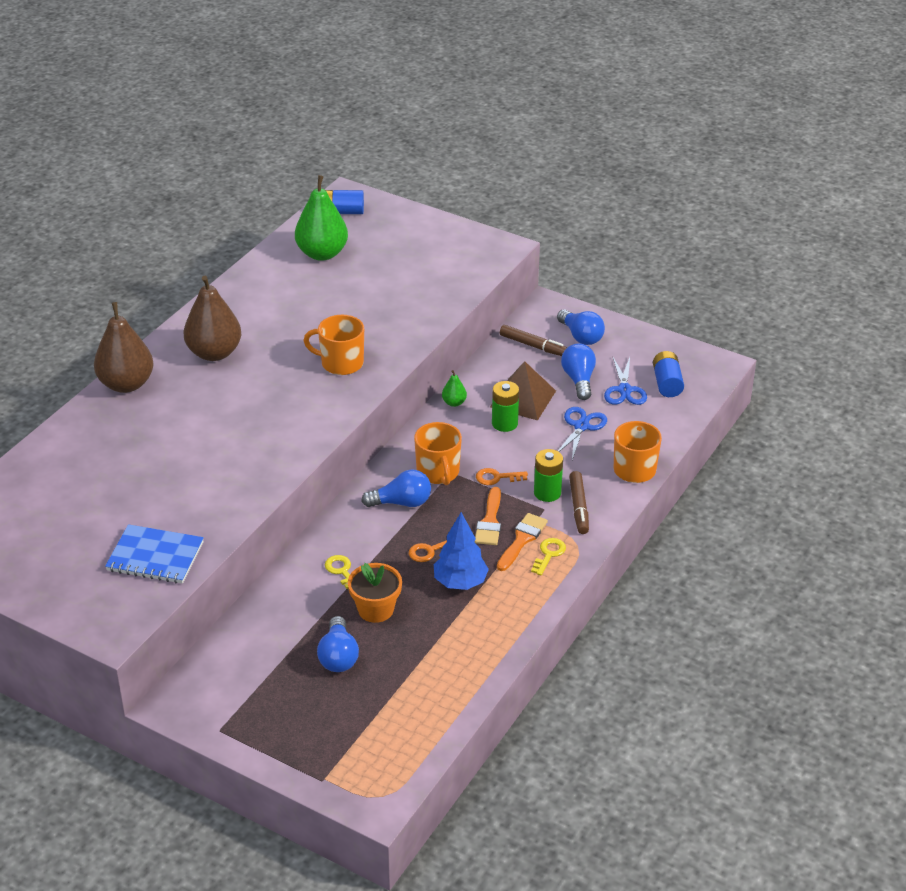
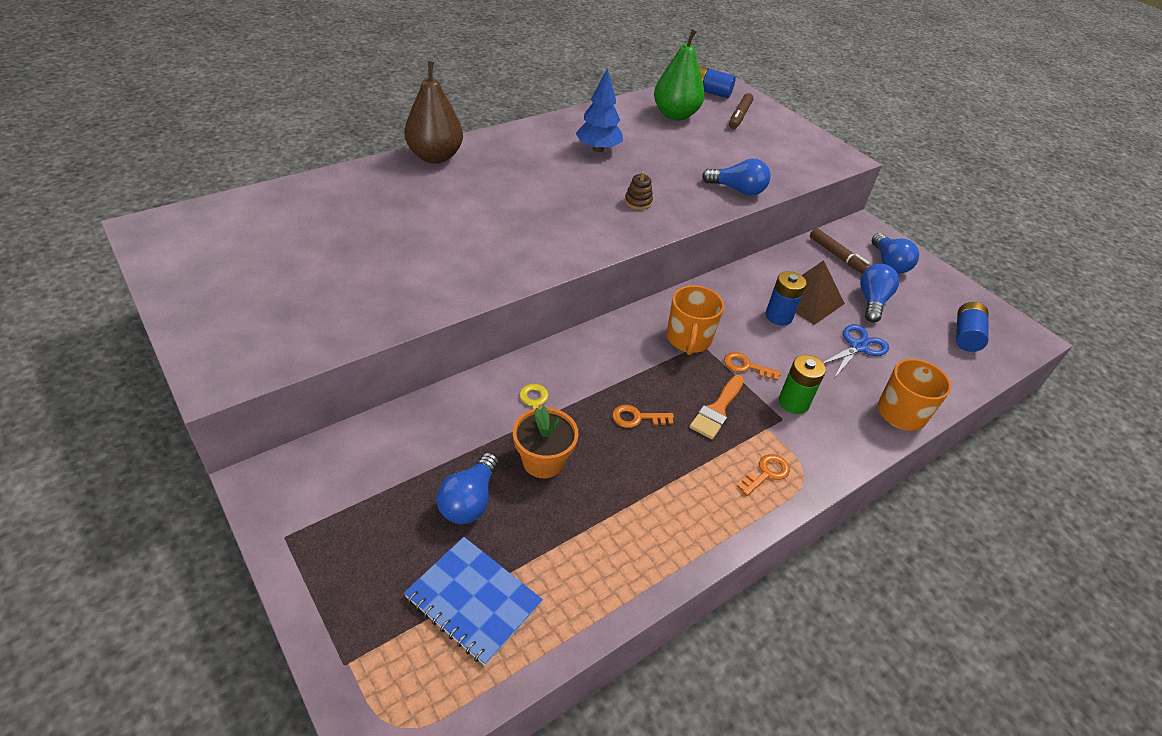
camera: 20 degrees right, 5 degrees up
blue notebook [105,524,204,583] -> blue notebook moved to [404,537,543,666]
brown pear [183,276,241,361] -> none
orange mug [303,315,364,375] -> brown stacking toy [625,171,653,210]
blue light bulb [361,469,431,507] -> blue light bulb moved to [702,159,770,196]
blue tree [434,512,489,590] -> blue tree moved to [576,69,623,152]
green pear [442,370,467,407] -> none
green battery [492,381,519,432] -> blue battery [765,271,807,326]
orange brush [497,513,548,571] -> none
yellow key [531,538,566,576] -> orange key [737,454,790,496]
brown marker [569,471,589,534] -> brown marker moved to [729,93,753,129]
blue scissors [604,357,647,405] -> none

